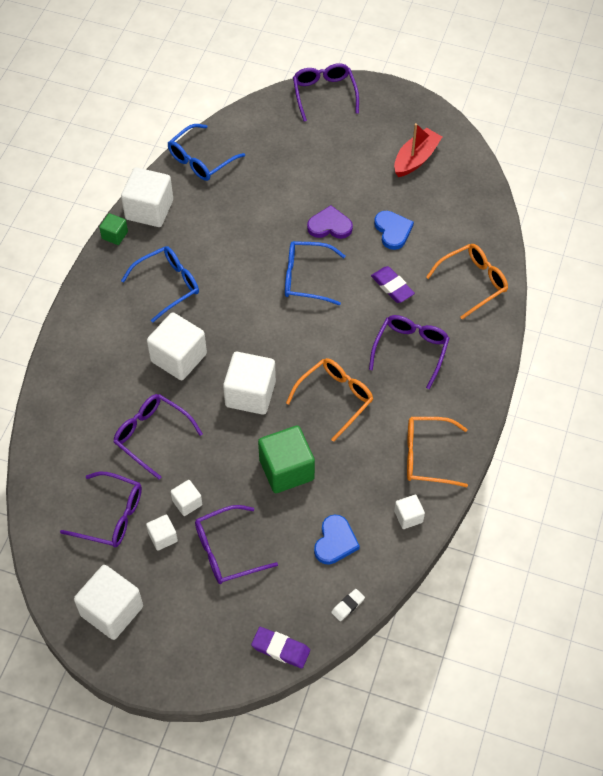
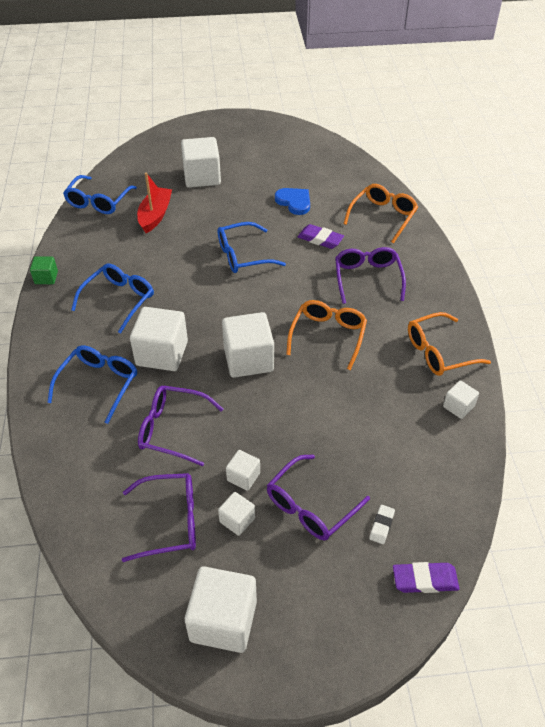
camera: 25 degrees left, 10 degrees down
white cube [121,167,173,227] -> white cube moved to [181,137,221,188]
green cube [258,425,315,493] -> none
purple glasses [293,63,359,122] -> none
purple heart [307,205,353,239] -> none
blue heart [314,514,360,565] -> none
white eraser [331,589,365,621] -> white eraser moved to [369,505,395,544]
red boat [394,123,442,177] -> red boat moved to [137,173,172,233]
none -> blue glasses [47,345,137,424]

